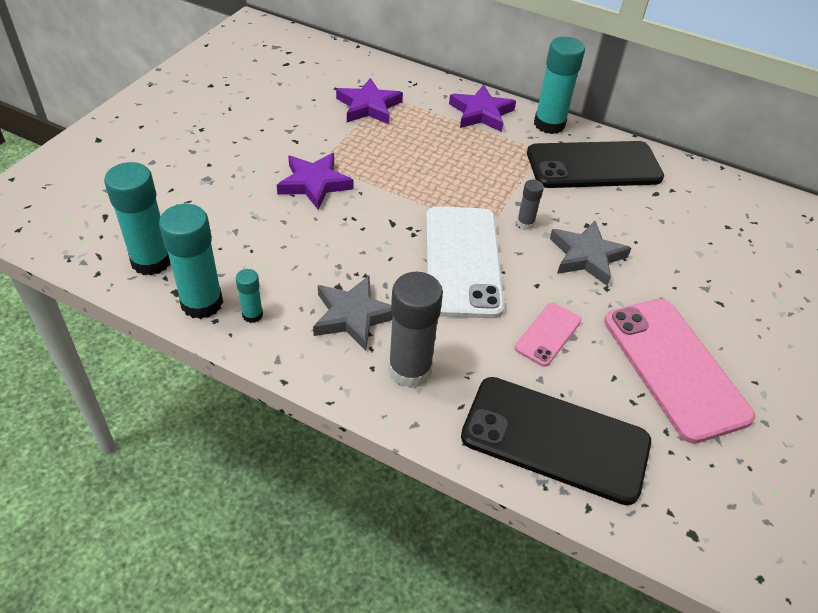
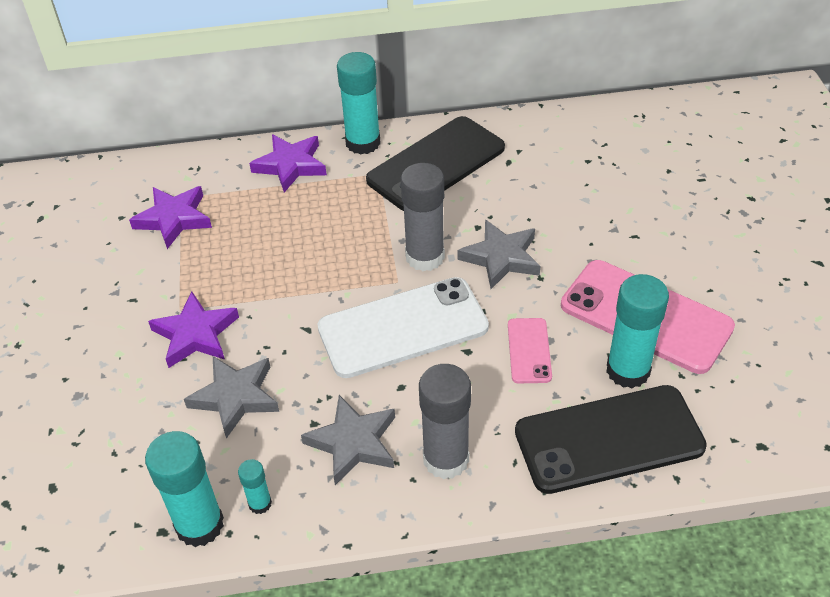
camera: 30 degrees left, 0 degrees up
turquoise glue stick [104,162,171,276] -> turquoise glue stick moved to [606,274,669,388]
white phone [426,206,505,319] -> white phone turned 75 degrees counterclockwise [318,277,489,378]
grey glue stick [517,180,544,230] -> grey glue stick [401,163,445,271], size x2.03
none -> grey star [184,356,279,439]

